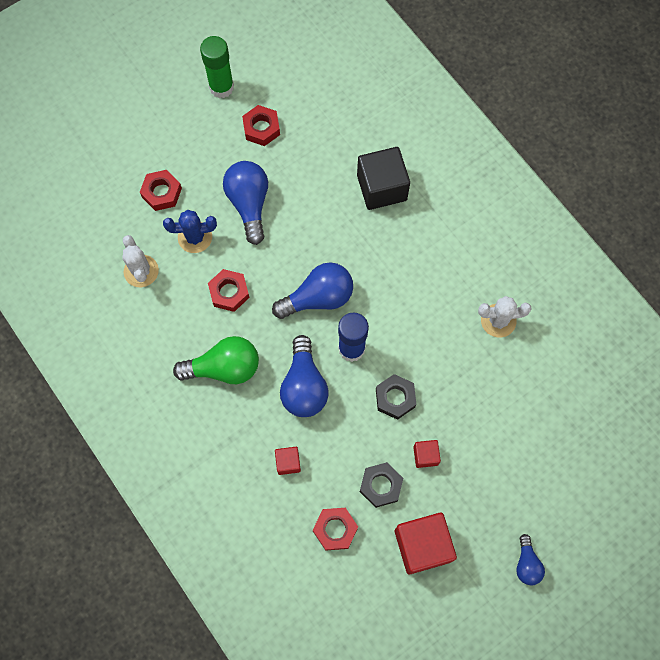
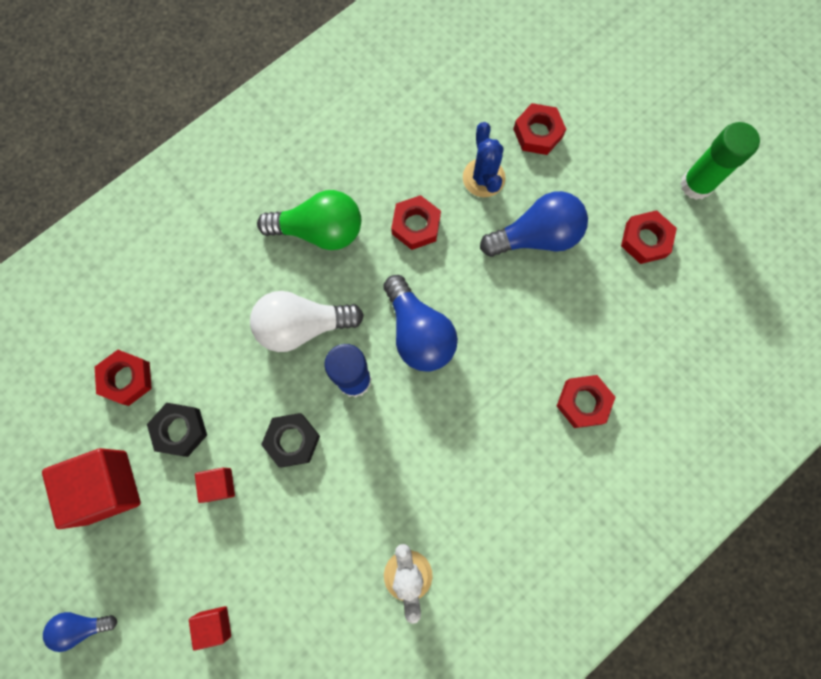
camera: 85 degrees right, 5 degrees up
white cactus [122,235,159,287] -> none
green light bulb [173,336,259,384] -> green light bulb turned 75 degrees counterclockwise [257,190,361,250]
red cube [275,447,301,475] -> red cube moved to [189,606,231,651]
blue light bulb [280,335,328,417] -> white light bulb [250,291,364,352]
black cube [357,147,410,210] -> red nut [557,375,616,428]

